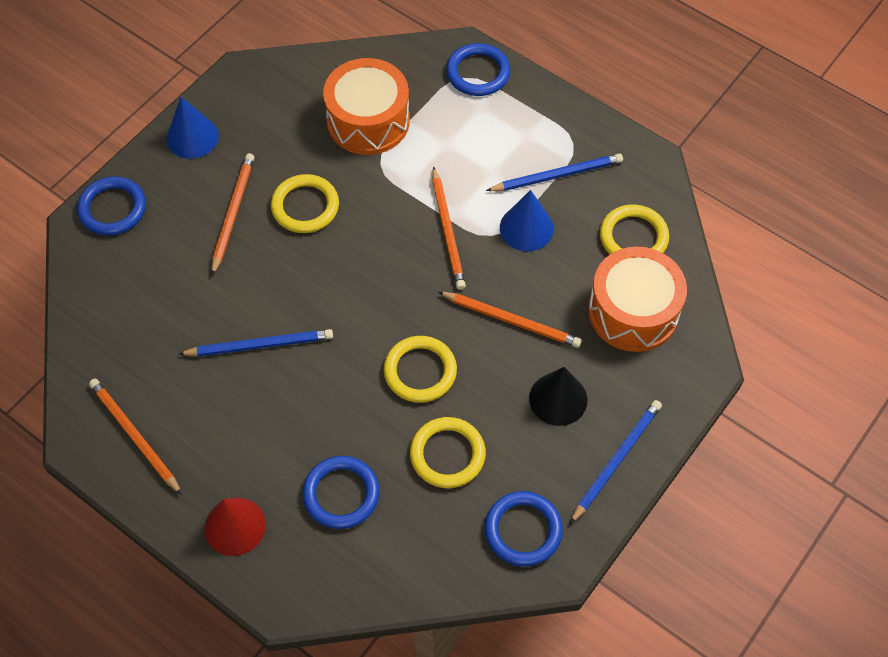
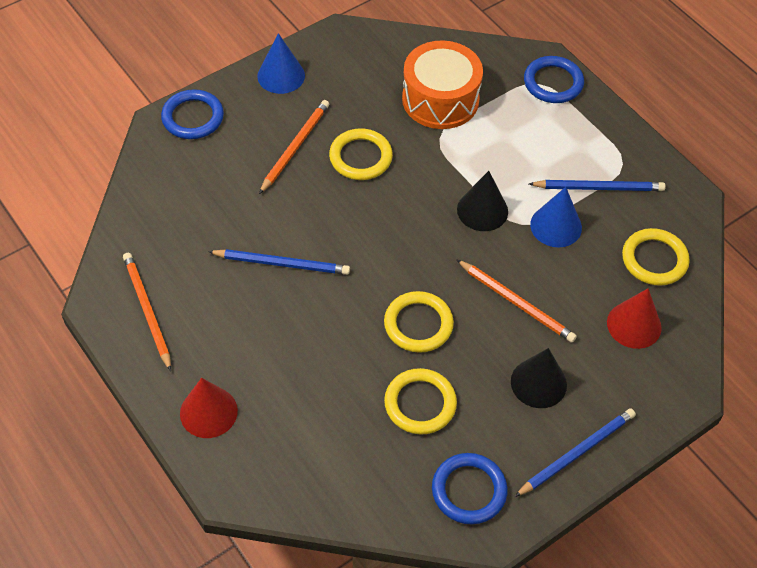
camera: 15 degrees right, 5 degrees down
blue ring [302,456,380,529] -> none
orange pencil [432,166,466,290] -> black cone [457,171,508,231]
orange drum [588,247,687,352] -> red cone [607,288,662,349]

